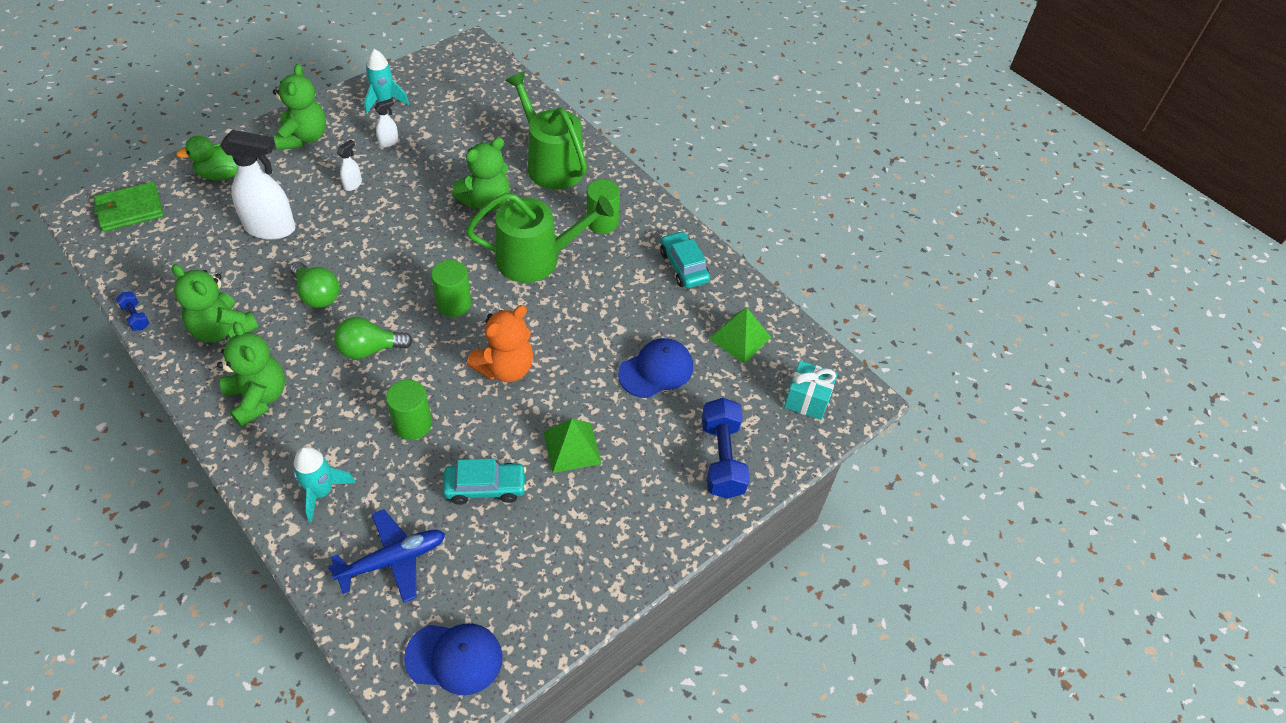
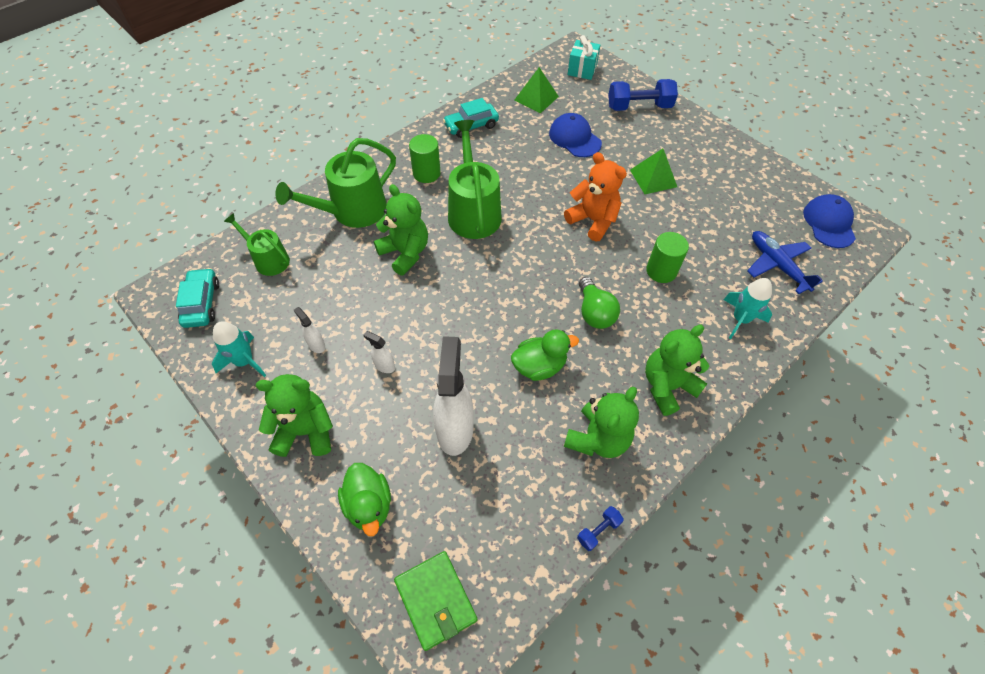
camera: 90 degrees left, 5 degrees up
green light bulb [290,262,340,308] -> green duck [511,329,579,381]
green cylinder [431,260,471,317] -> none
turquoise car [443,458,527,505] -> turquoise car moved to [176,268,219,328]
none -> green watering can [224,213,290,276]

